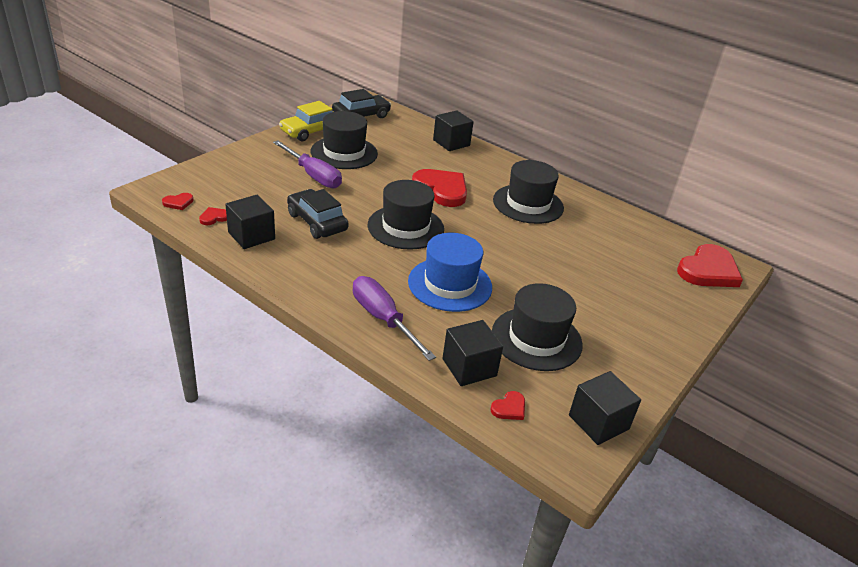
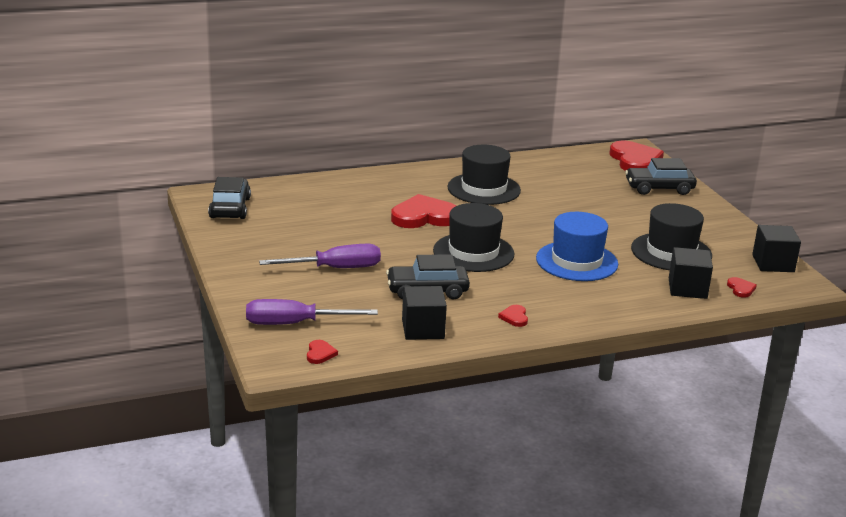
camera: 55 degrees left, 10 degrees down
red heart [199,207,227,225] -> red heart moved to [498,305,528,327]
yellow car [279,101,333,141] -> none
black hat [311,111,378,169] -> none
purple screwdriver [353,276,436,361] -> purple screwdriver moved to [246,299,378,325]
black cube [433,110,474,151] -> none
none -> black car [625,158,697,195]

